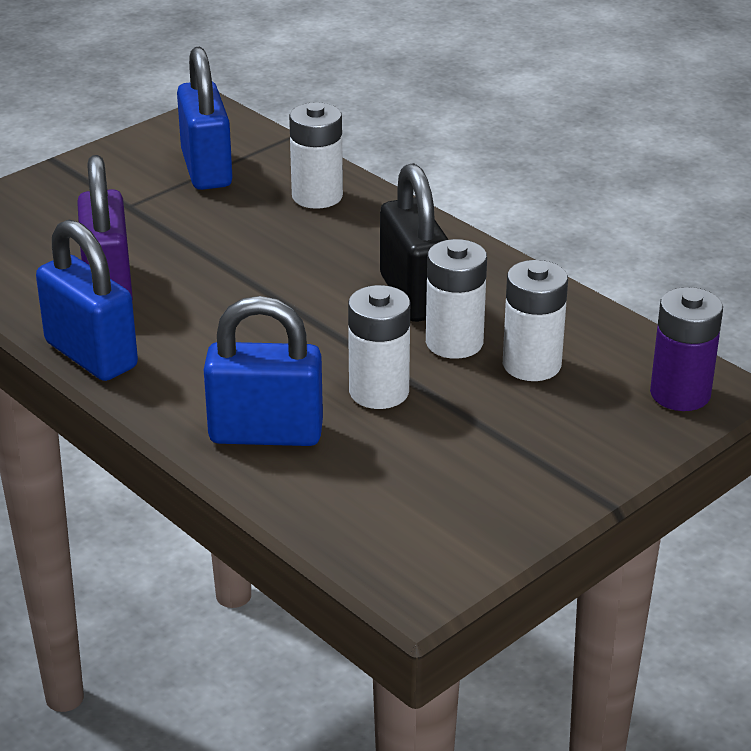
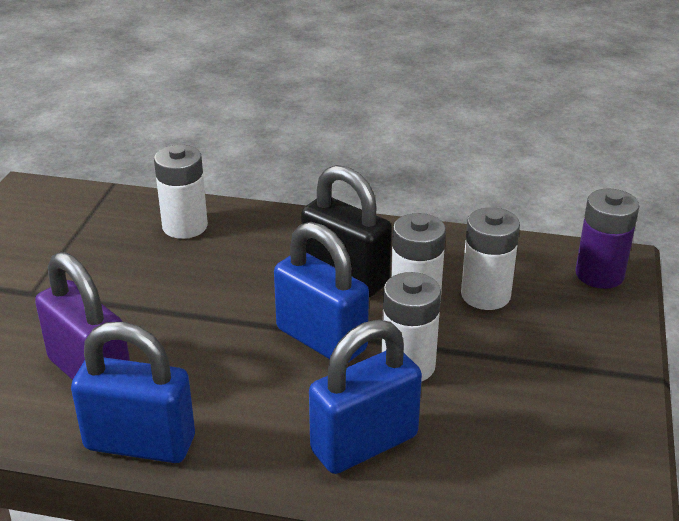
camera: 35 degrees left, 0 degrees up
blue padlock [177,46,233,190] -> blue padlock moved to [274,222,369,363]

